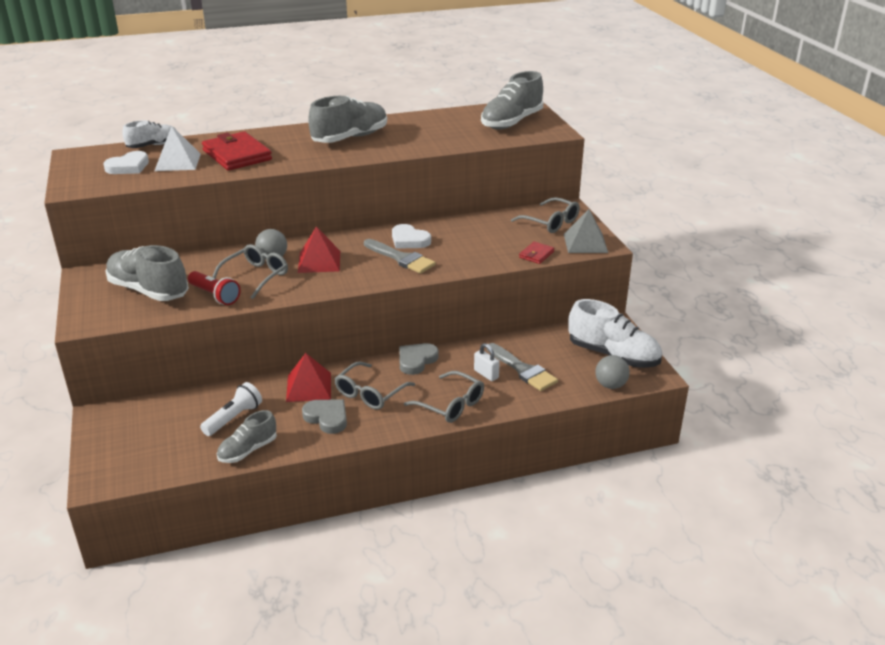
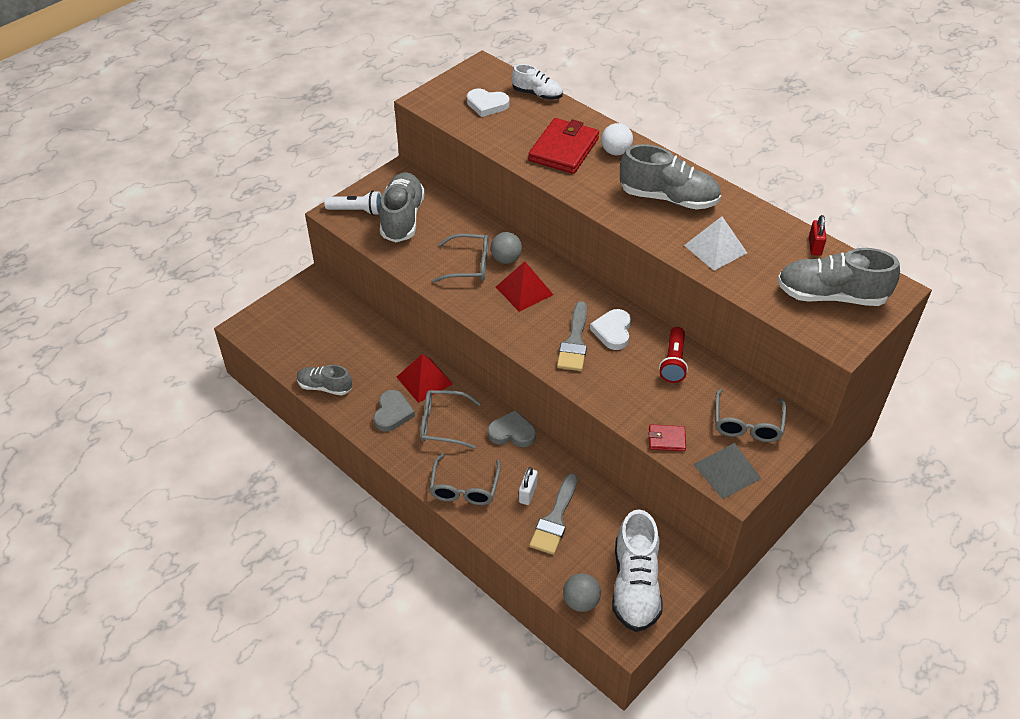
camera: 60 degrees right, 15 degrees up
white pyramid [154,126,201,171] -> white pyramid moved to [684,216,747,271]
red flashlight [188,271,241,305] -> red flashlight moved to [659,327,688,383]
white flashlight [200,382,262,436] -> white flashlight moved to [324,190,382,216]
none -> white ball [601,123,633,156]
none -> red padlock [809,215,826,256]

